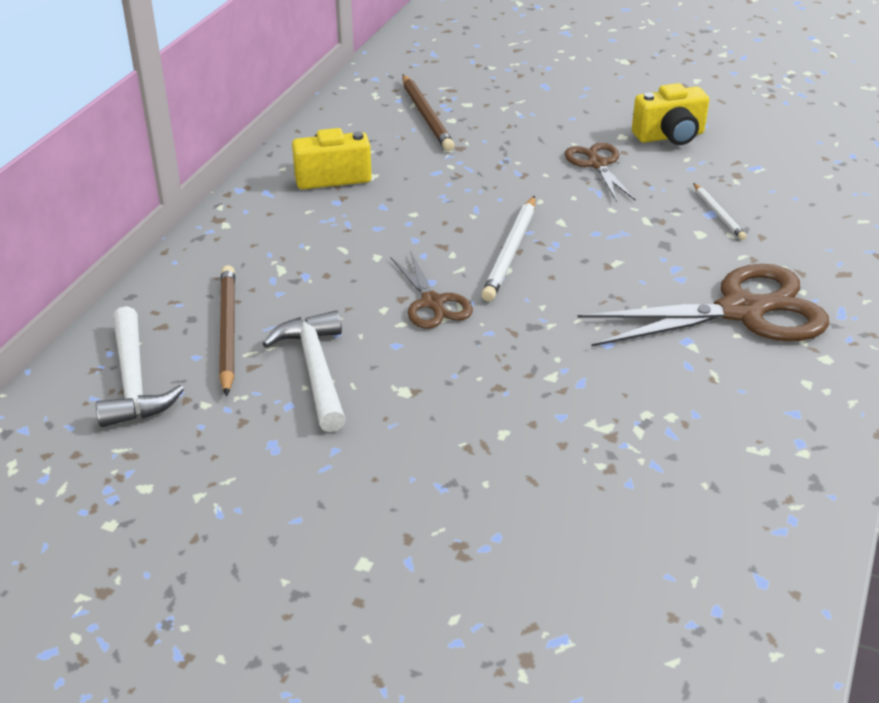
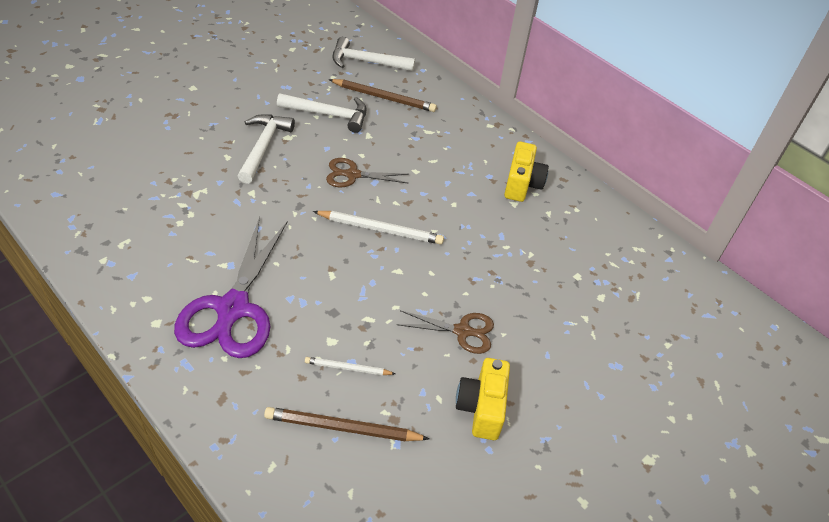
camera: 110 degrees right, 10 degrees up
brown pencil [402,75,455,151] -> brown pencil moved to [264,407,429,442]
white pencil [481,196,535,301] -> white pencil turned 150 degrees clockwise [313,211,444,244]
brown scissors [577,264,829,347] -> purple scissors [174,217,288,358]
none -> white hammer [237,114,295,184]

